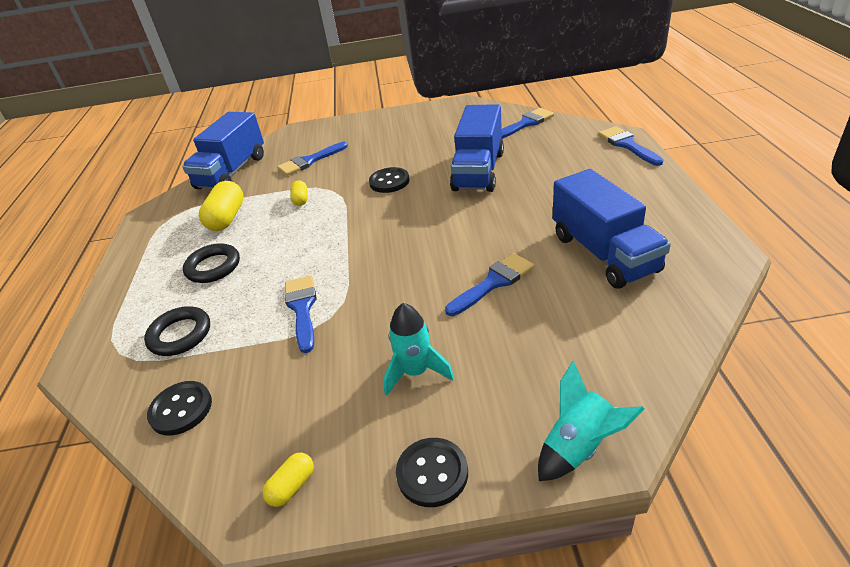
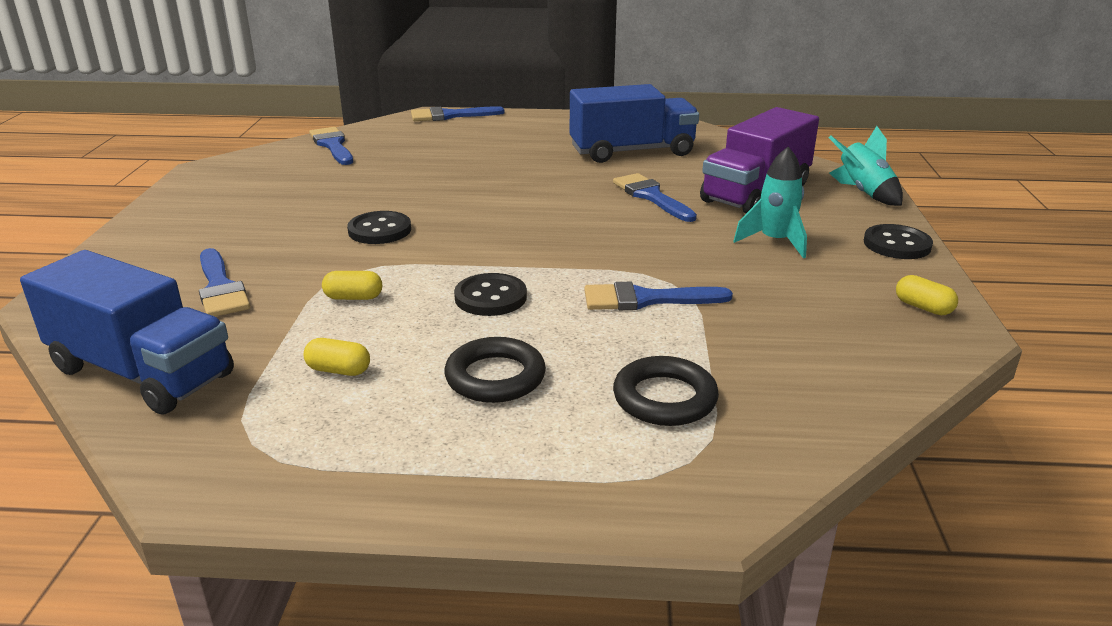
camera: 85 degrees left, 10 degrees down
black button [147,381,212,436] -> black button moved to [454,273,527,316]
yellow capsule [199,181,244,231] -> yellow capsule [304,338,370,376], size x0.54
blue truck [450,104,504,192] -> none
none -> purple truck [700,107,819,214]

